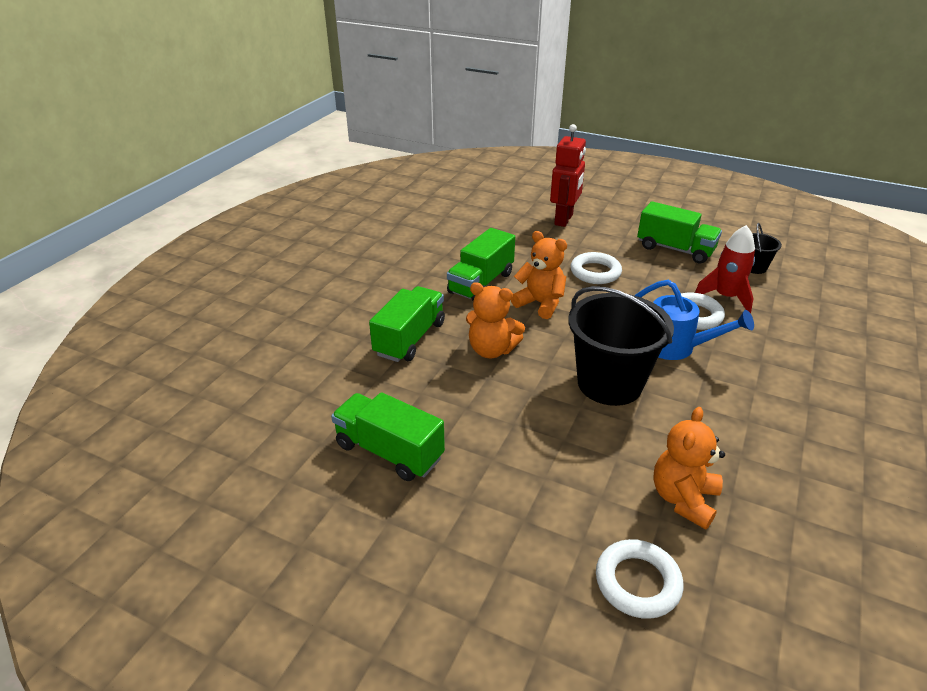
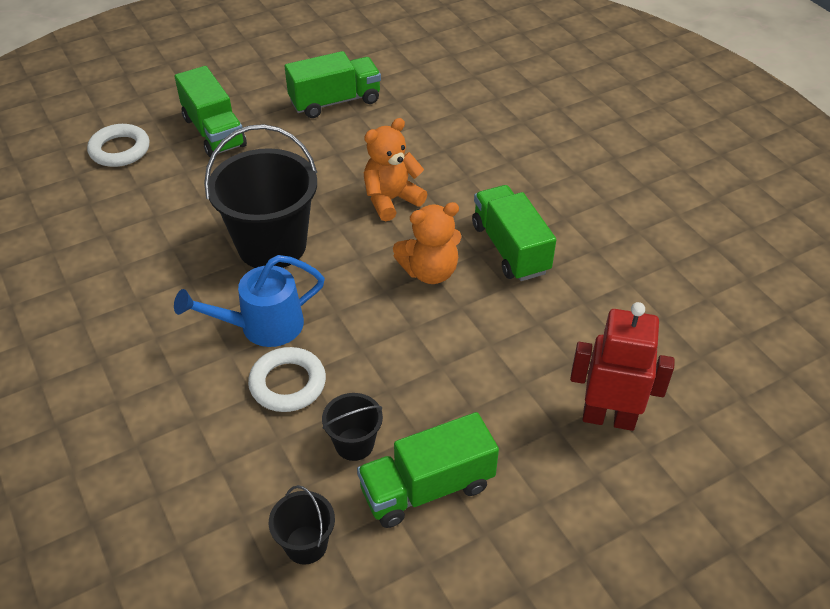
camera: 125 degrees right, 10 degrees up
green truck [369,286,445,362] -> green truck moved to [175,66,247,157]
red robot [550,124,586,227] -> red robot turned 135 degrees clockwise [570,302,675,431]
white ring [571,252,622,284] -> none
orange teddy bear [653,407,725,530] -> none
red rocket [695,225,755,314] -> none
none -> black bucket [322,393,383,461]

